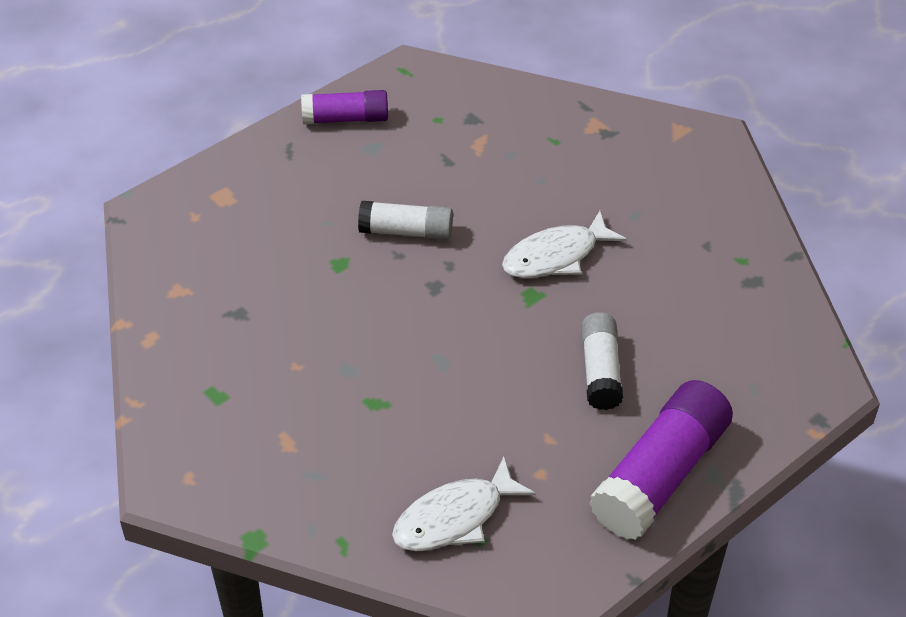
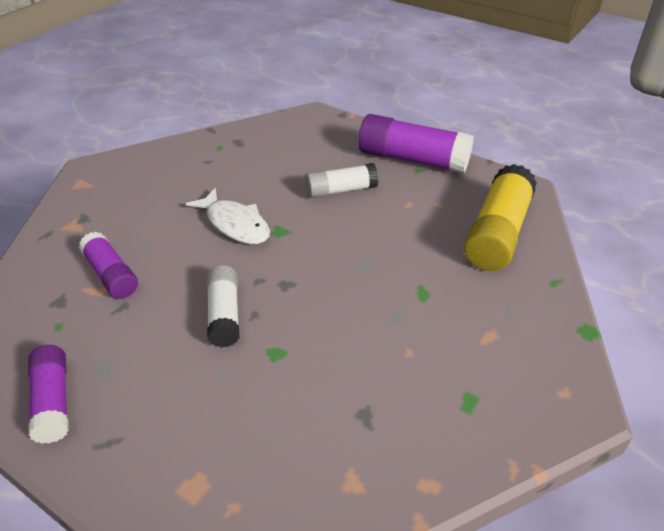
camera: 105 degrees left, 5 degrees down
white fish [392,457,536,551] -> yellow glue stick [464,164,537,271]
none -> purple glue stick [79,232,138,299]

